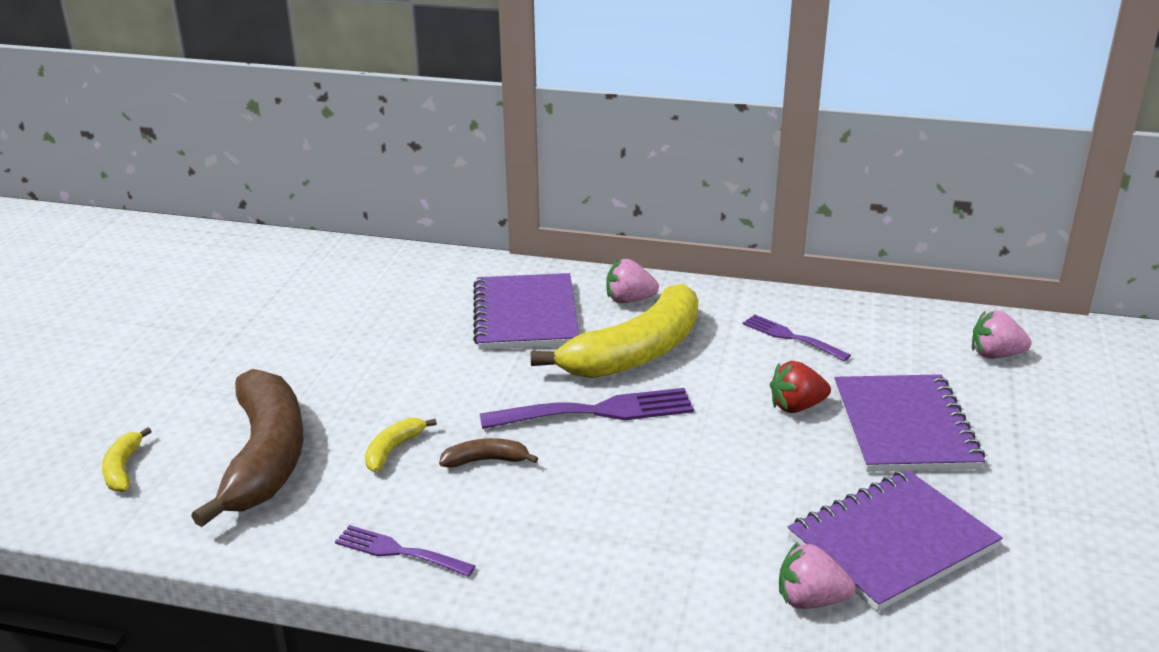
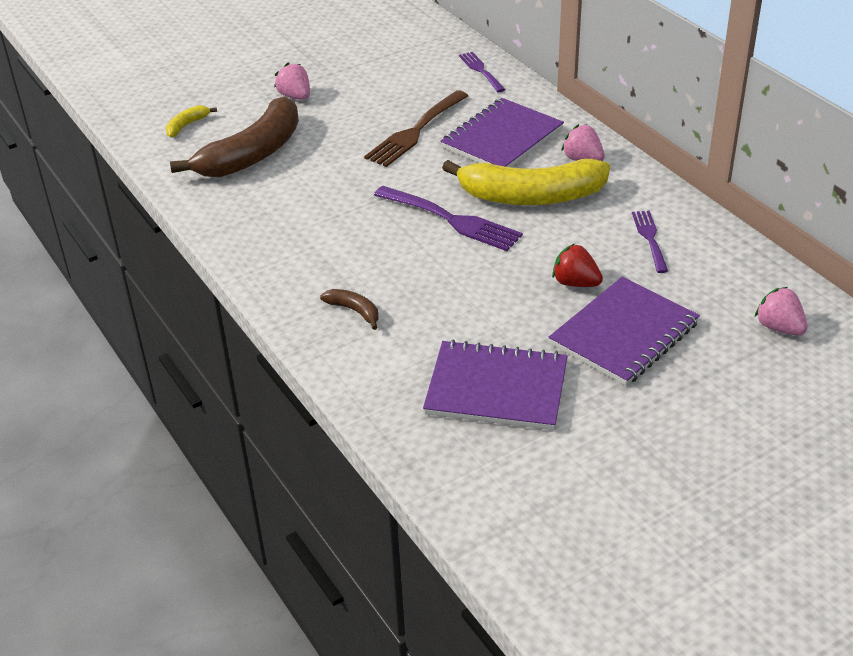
camera: 45 degrees right, 10 degrees up
purple fork [335,525,476,577] -> purple fork moved to [459,52,505,92]
yellow banana [365,418,437,472] -> none
brown banana [439,438,538,468] -> brown banana moved to [320,289,379,330]
pink strawberry [779,543,855,609] -> pink strawberry moved to [274,63,310,100]
none -> brown fork [364,90,468,167]

